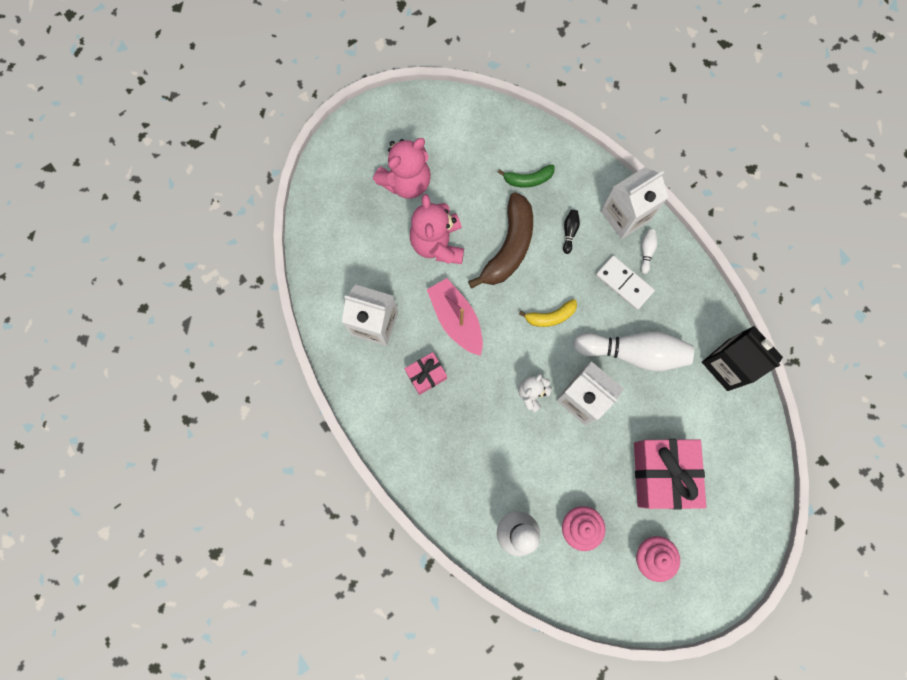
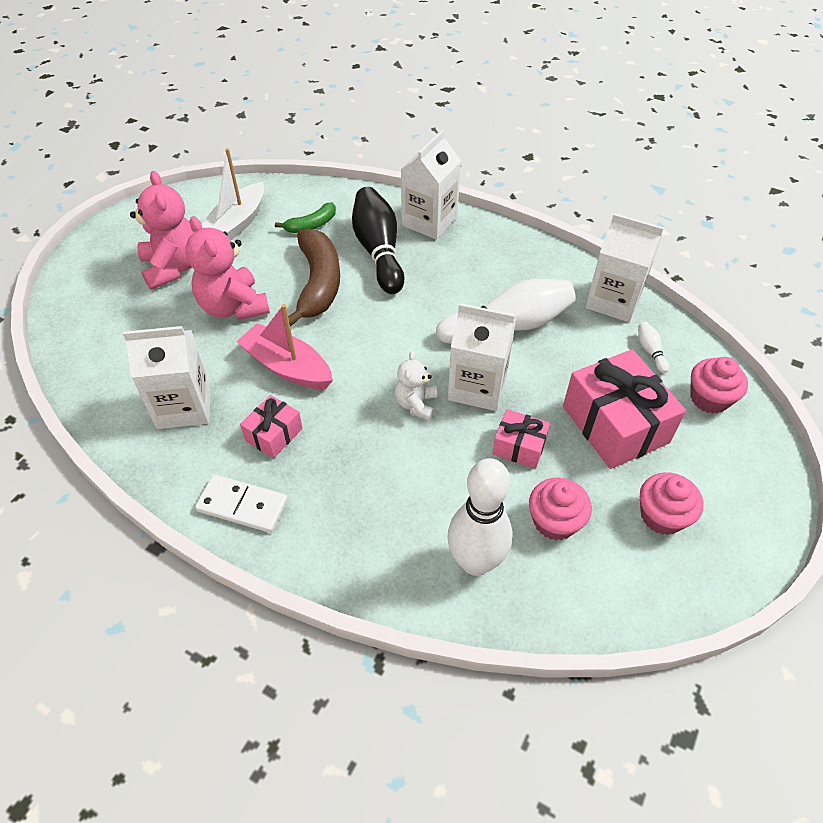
camera: 25 degrees left, 25 degrees down
pink teddy bear [373,138,431,199] -> pink teddy bear turned 45 degrees counterclockwise [130,171,194,290]
yellow banana [519,299,577,327] -> none
black bowling pin [563,210,580,254] -> black bowling pin [352,187,404,294], size x2.47
white domino [596,255,655,310] -> white domino moved to [195,474,288,533]
white bowling pin [641,229,658,274] -> white bowling pin moved to [638,322,669,373]
black carton [702,326,783,391] -> white carton [585,213,664,322]
none -> white boat [202,148,264,240]
none -> pink gift [492,409,550,468]
none -> pink cupcake [690,357,748,414]

